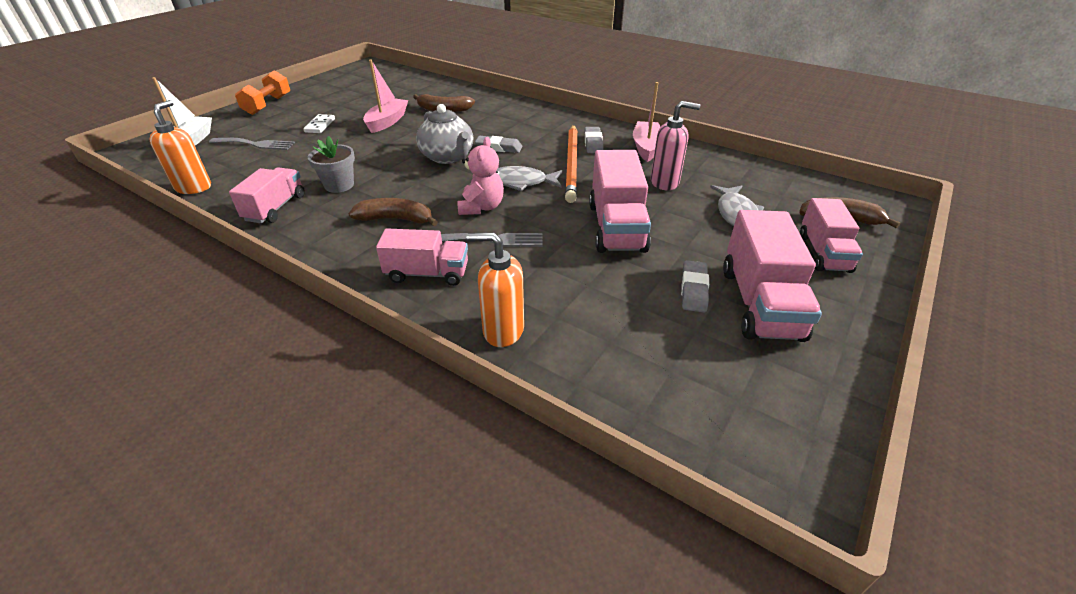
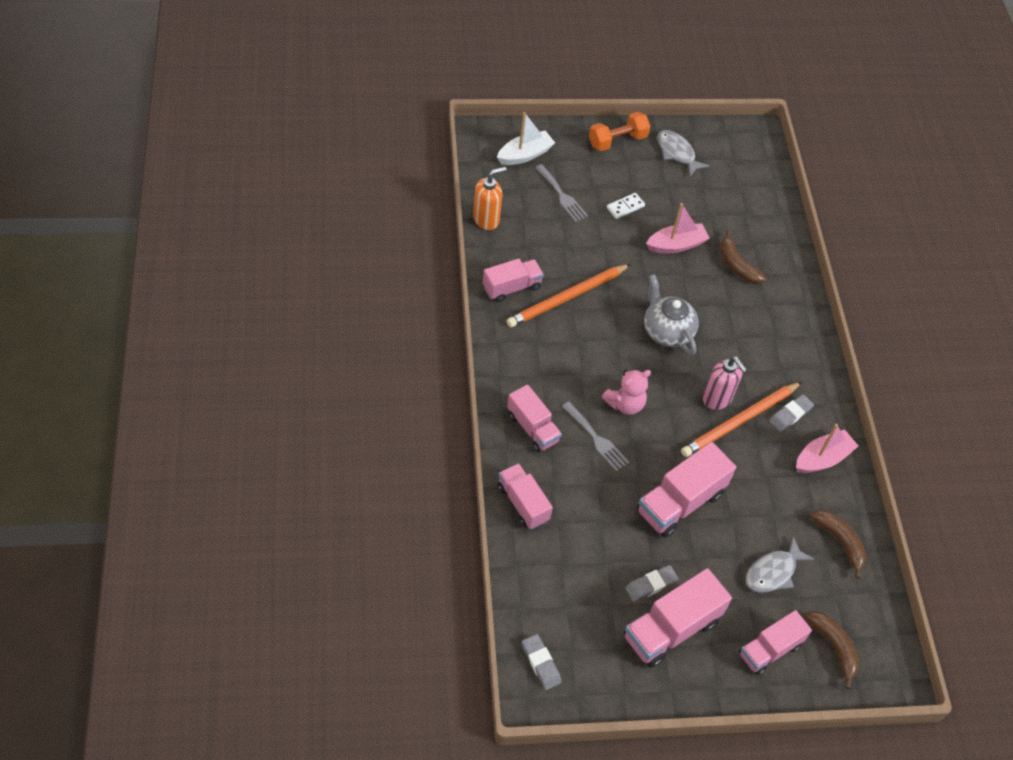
camera: 45 degrees right, 15 degrees up
grey flower pot [308,136,355,193] -> orange pencil [507,264,631,327]
brown banana [348,198,438,226] -> brown banana moved to [810,510,867,579]
grey teapot [416,104,473,164] -> grey teapot turned 135 degrees clockwise [644,274,699,356]
orange soap dispenser [466,232,524,347] -> pink truck [497,463,553,529]
grey eraser [475,136,523,153] -> grey eraser moved to [522,634,562,690]
grey fish [496,166,562,191] -> grey fish moved to [657,130,710,176]
pink soap dispenser [651,101,700,190] -> pink soap dispenser moved to [703,356,747,410]

